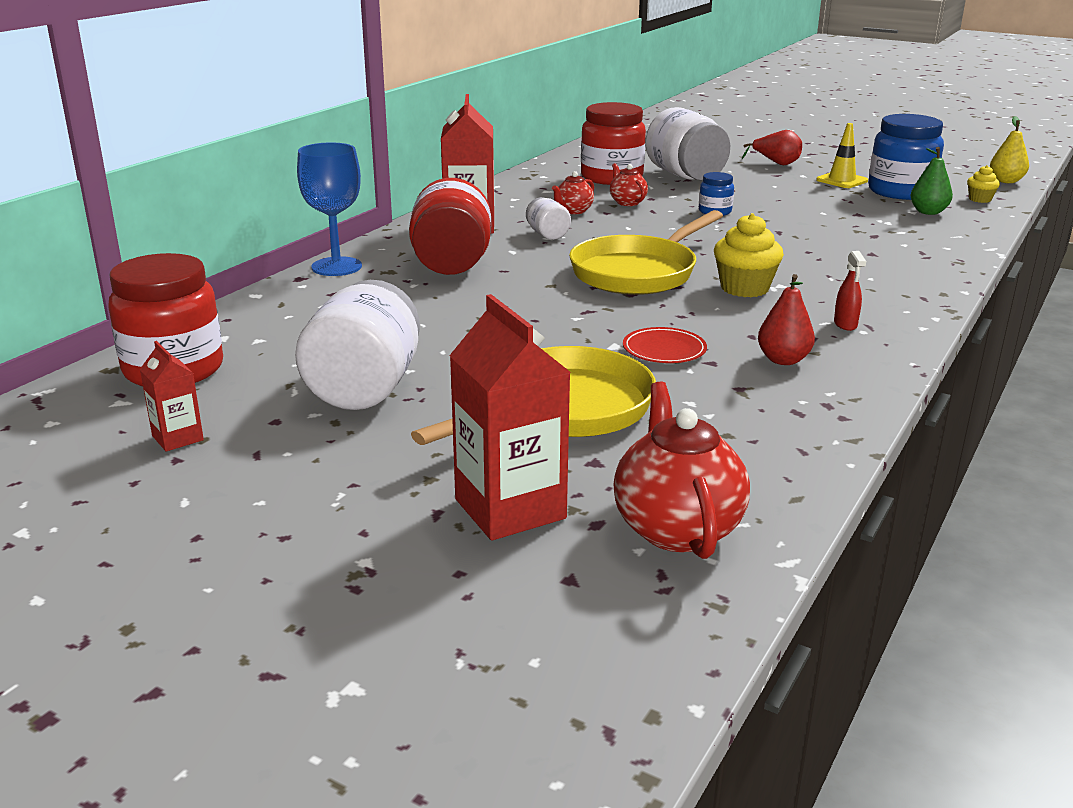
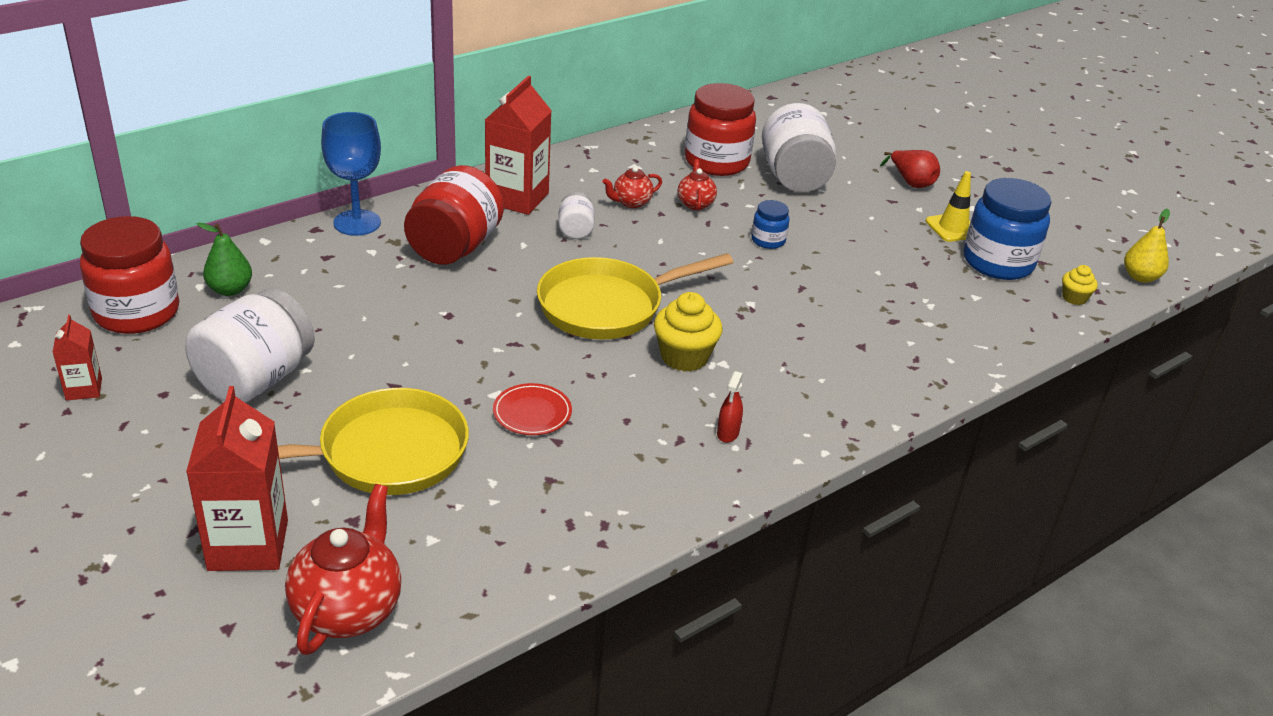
camera: 20 degrees right, 10 degrees up
red pear [758,274,815,365] -> none
green pear [910,147,953,215] -> green pear moved to [197,223,252,296]

